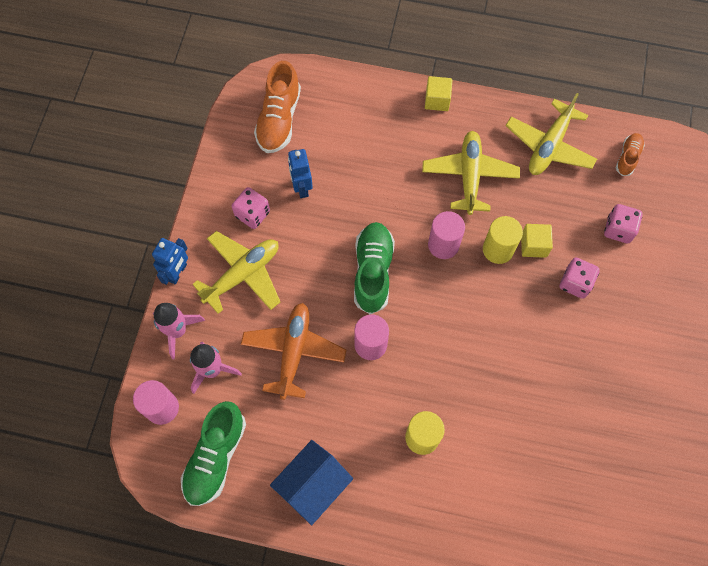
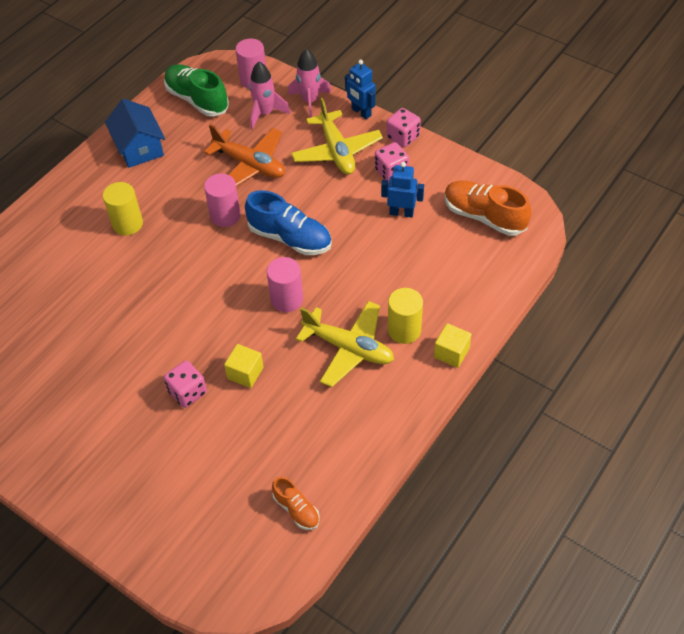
camera: 115 degrees right, 15 degrees down
green shoe [354,222,395,314] -> blue shoe [245,190,332,255]
yellow cylinder [483,216,523,264] -> yellow cylinder moved to [388,288,423,344]
yellow plane [506,93,597,175] -> none
pink dice [604,204,643,243] -> pink dice moved to [387,108,421,147]

